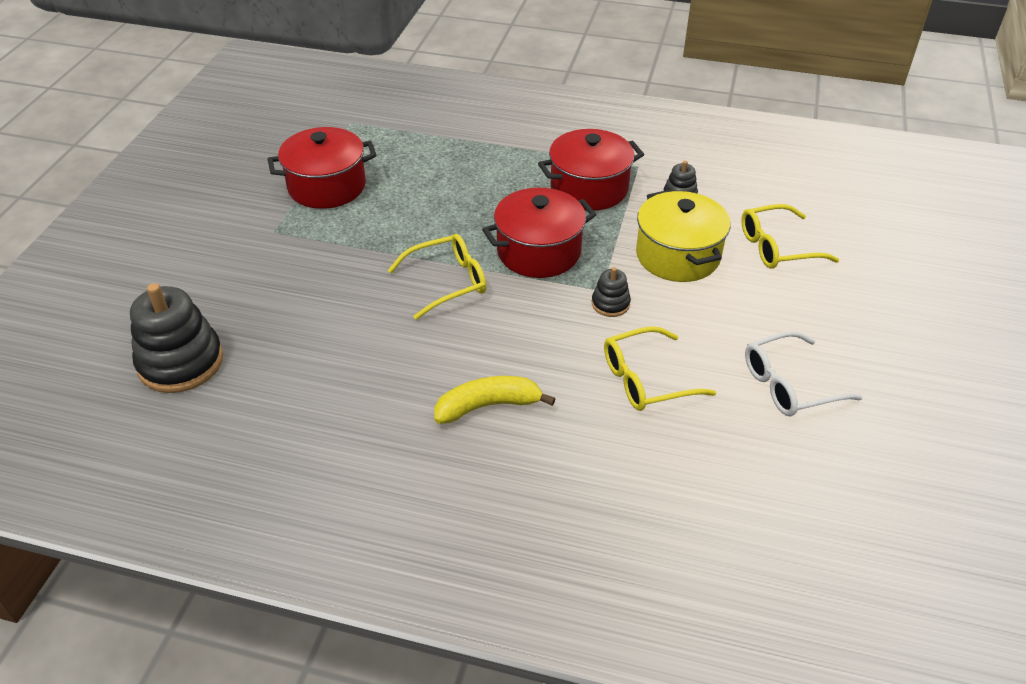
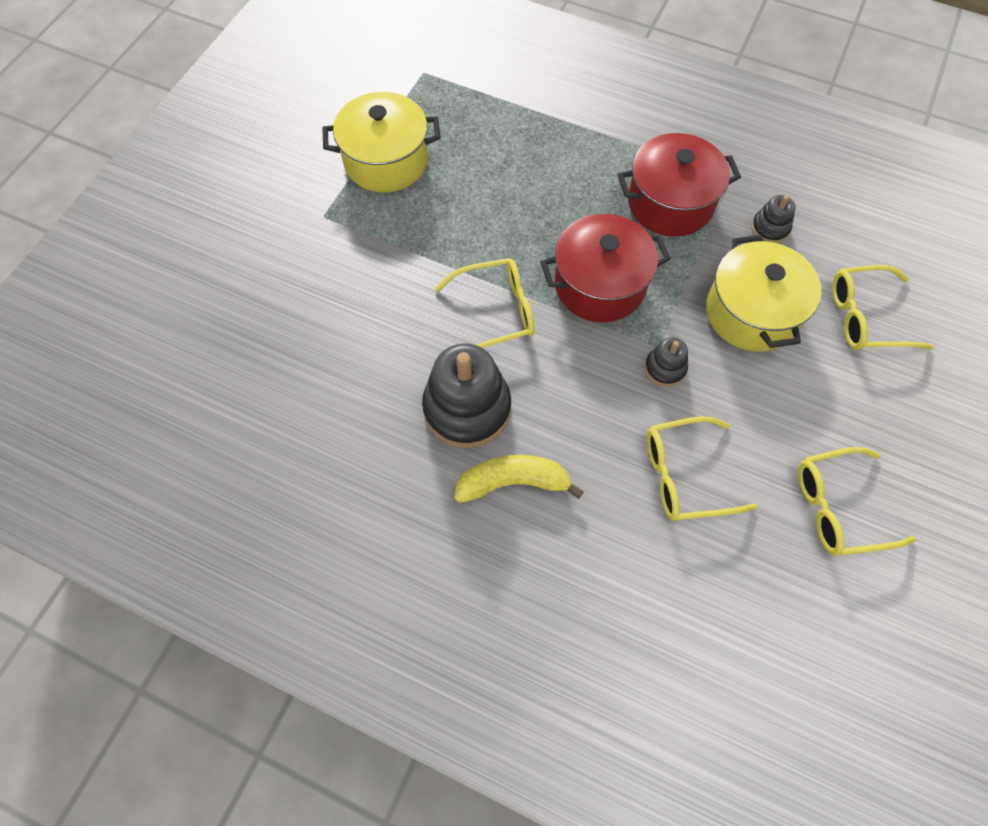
camera: 10 degrees right, 20 degrees up
black stacking toy [130,283,223,393] -> black stacking toy moved to [422,343,511,448]
red pot [268,127,376,209] -> yellow pot [322,92,441,192]
white glasses [745,331,862,416] -> yellow glasses [798,447,917,556]

